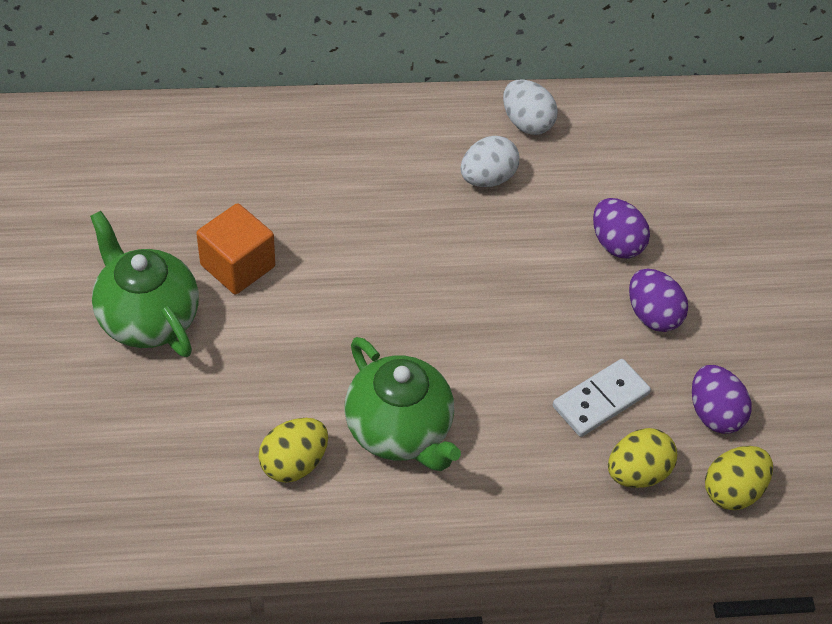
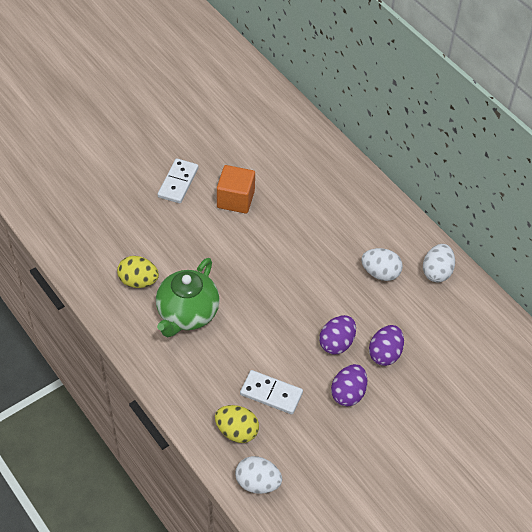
camera: 60 degrees right, 0 degrees up
green teapot [90,211,199,357] -> white domino [158,158,199,203]
purple egg [692,365,752,434] -> purple egg moved to [319,315,356,354]
yellow egg [705,446,773,510] -> white egg [235,456,282,494]

